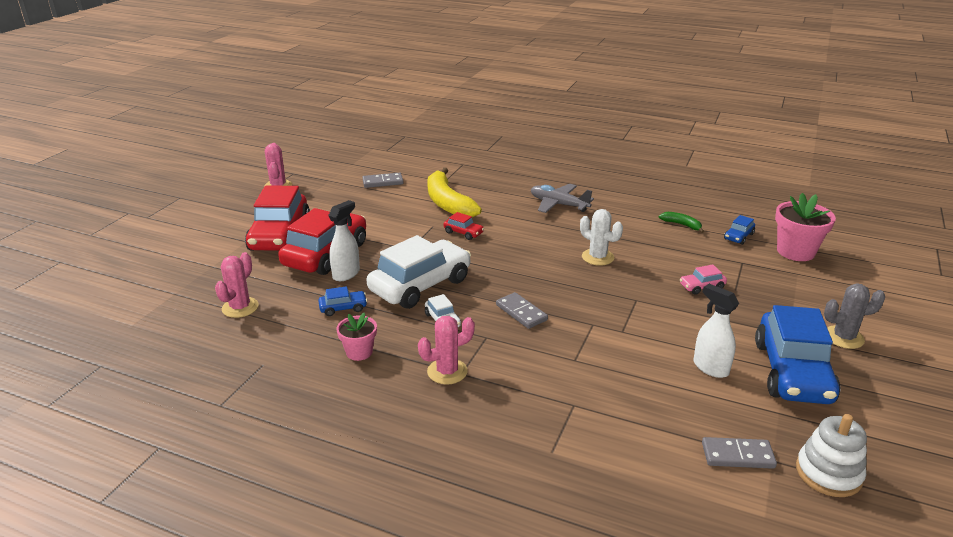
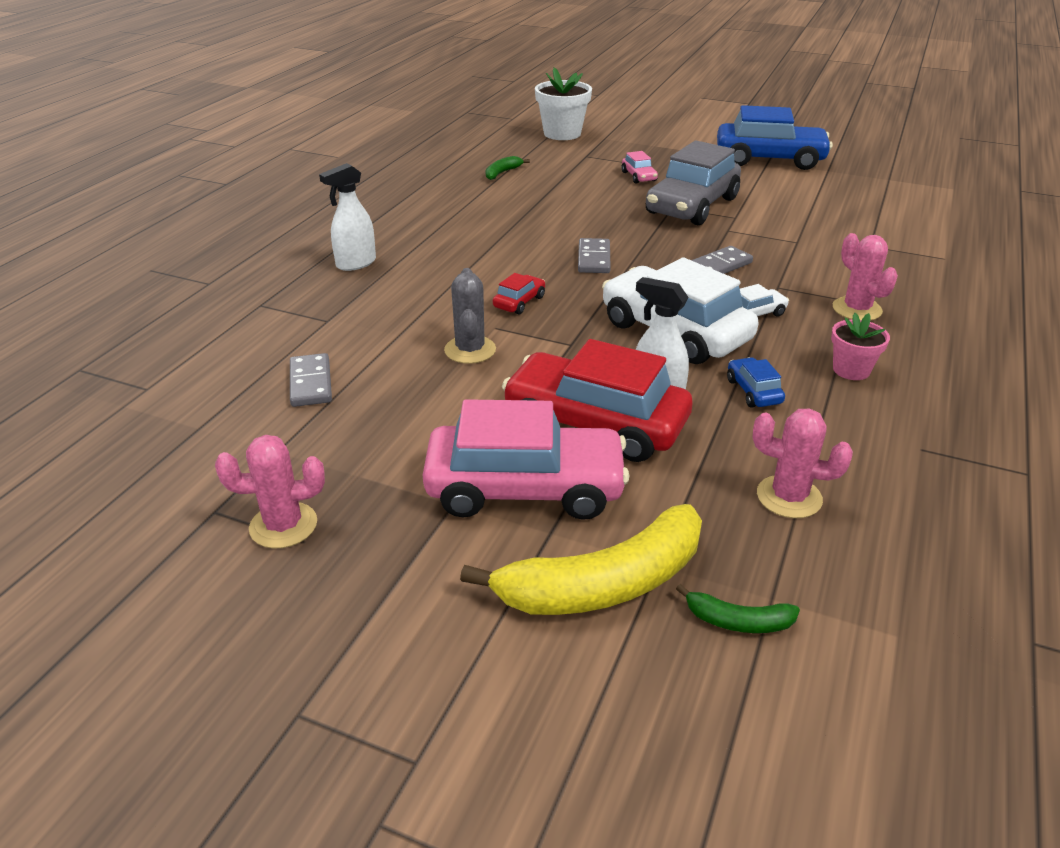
camera: 90 degrees left, 5 degrees up
red car [245,185,310,251] -> pink car [423,399,630,520]
yellow banana [427,167,482,217] -> yellow banana moved to [460,504,702,615]
grey plane [531,184,594,213] -> none
white cactus [580,209,623,266] -> none
white spray bottle [693,284,739,378] -> white spray bottle moved to [319,163,376,271]
grey domino [702,437,777,469] -> grey domino moved to [578,238,611,273]
blue car [724,215,755,245] -> none
pink flower pot [775,193,836,261] -> white flower pot [535,67,592,140]
white stacking toy [796,414,867,497] -> none
grey cactus [824,284,885,349] -> grey cactus moved to [444,268,496,364]
none -> grey car [646,140,741,225]
none -> green banana [676,584,800,633]

